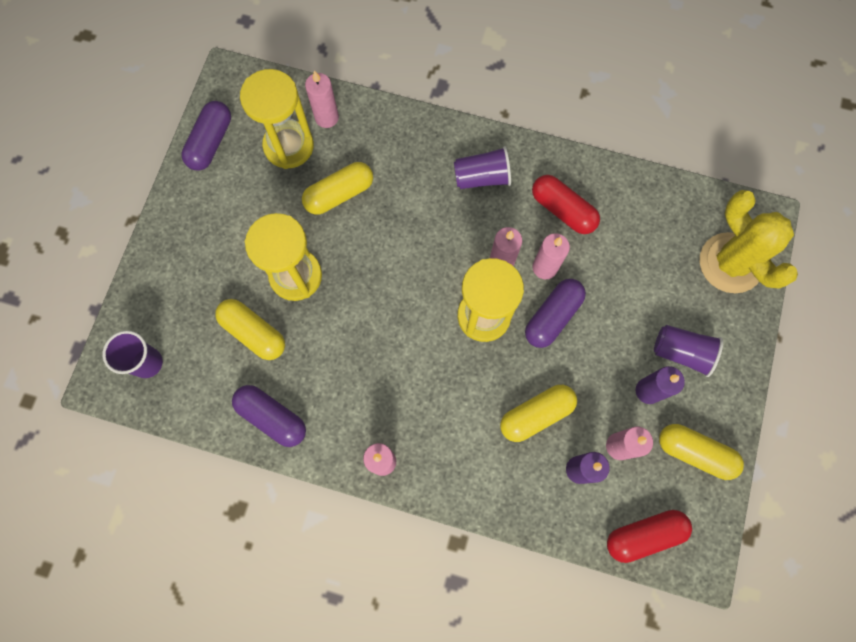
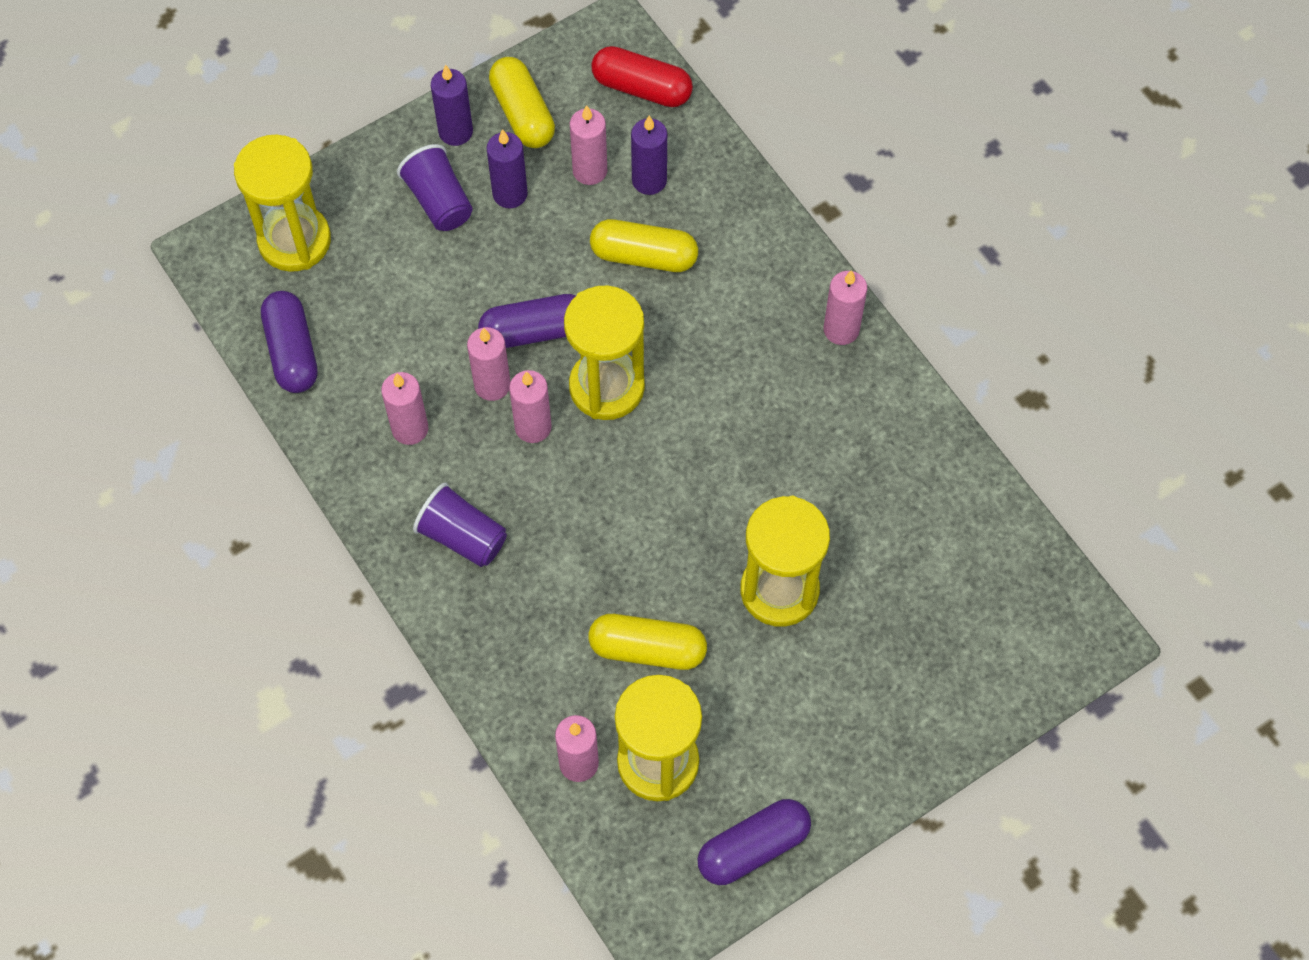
camera: 140 degrees left, 10 degrees down
purple cup [102,331,163,378] -> none
yellow capsule [215,299,285,360] -> none
purple capsule [232,385,306,447] -> purple capsule moved to [261,291,318,393]
red capsule [532,175,600,234] -> pink candle [381,372,428,445]
yellow cactus [700,190,798,293] -> yellow hourglass [234,135,331,272]
none -> purple candle [431,65,473,146]

